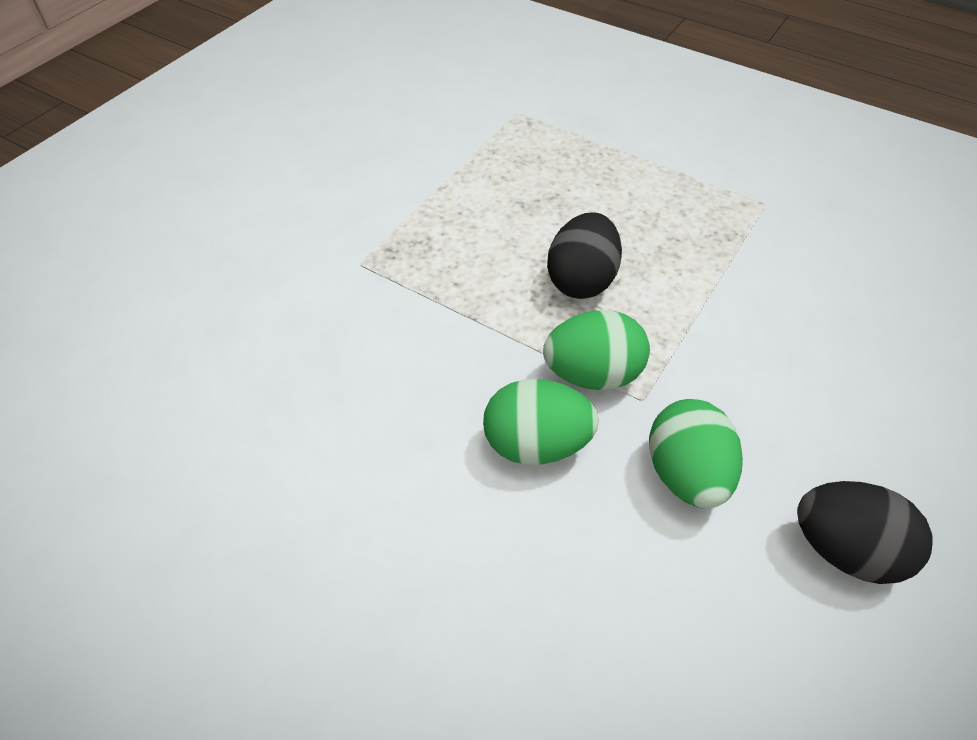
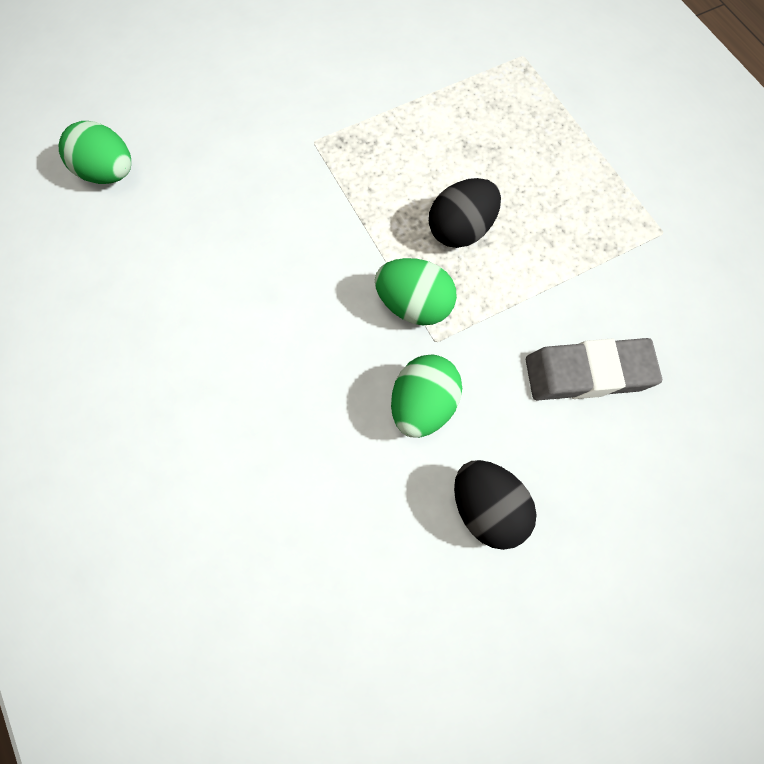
camera: 30 degrees right, 15 degrees up
green egg [483,379,599,465] -> green egg moved to [59,121,131,184]
none -> grey eraser [526,338,662,401]

